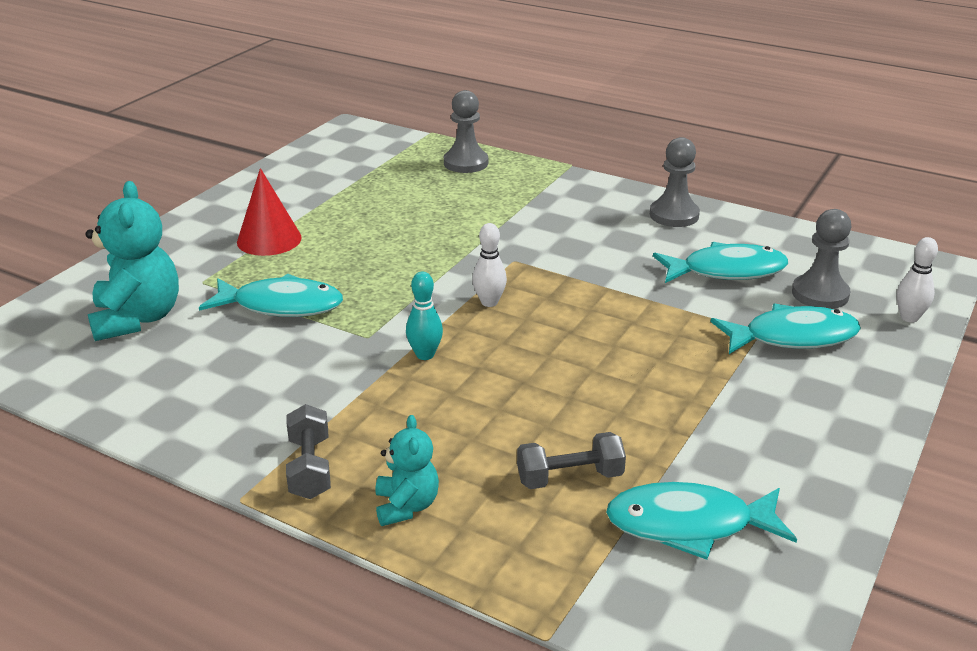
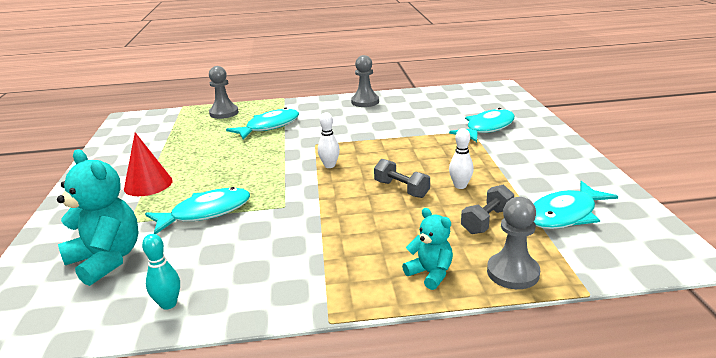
camera: 35 degrees left, 5 degrees down
grey dumbbell [286,404,331,499] -> grey dumbbell moved to [374,159,430,198]
turquoise bowling pin [406,272,443,360] -> turquoise bowling pin moved to [142,234,180,310]
turquoise fish [653,242,788,283] -> turquoise fish moved to [226,107,299,139]
grey pawn [792,209,852,309] -> grey pawn moved to [487,197,540,289]
white bowling pin [897,237,938,323] -> white bowling pin moved to [449,128,474,189]

